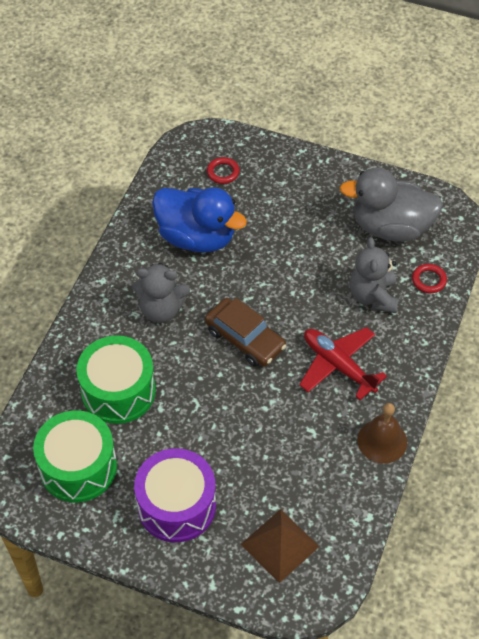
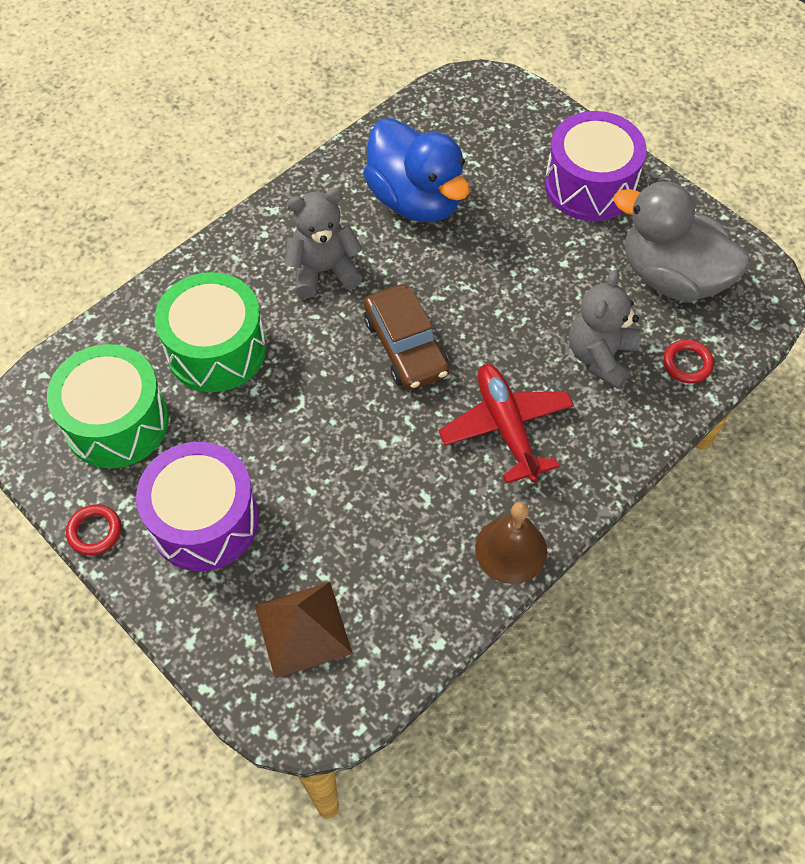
camera: 25 degrees right, 5 degrees up
grey teddy bear [132,263,190,323] -> grey teddy bear turned 135 degrees clockwise [285,188,363,298]
red ring [207,157,240,184] -> red ring moved to [66,504,121,555]
none -> purple drum [545,111,647,221]

